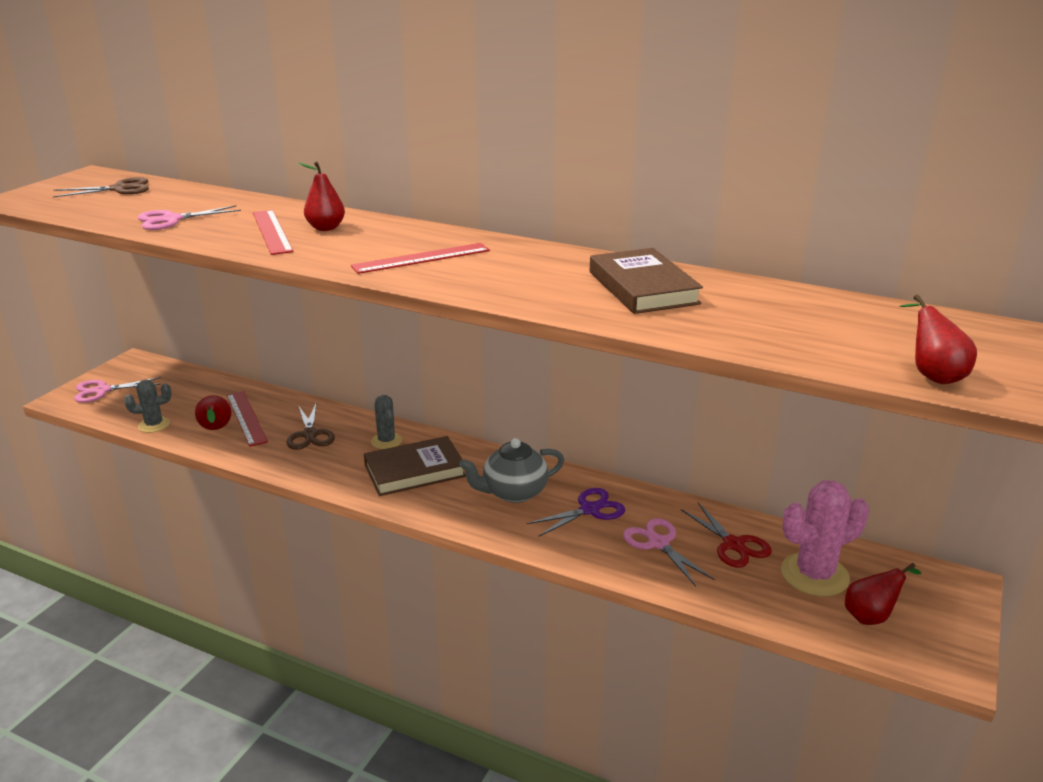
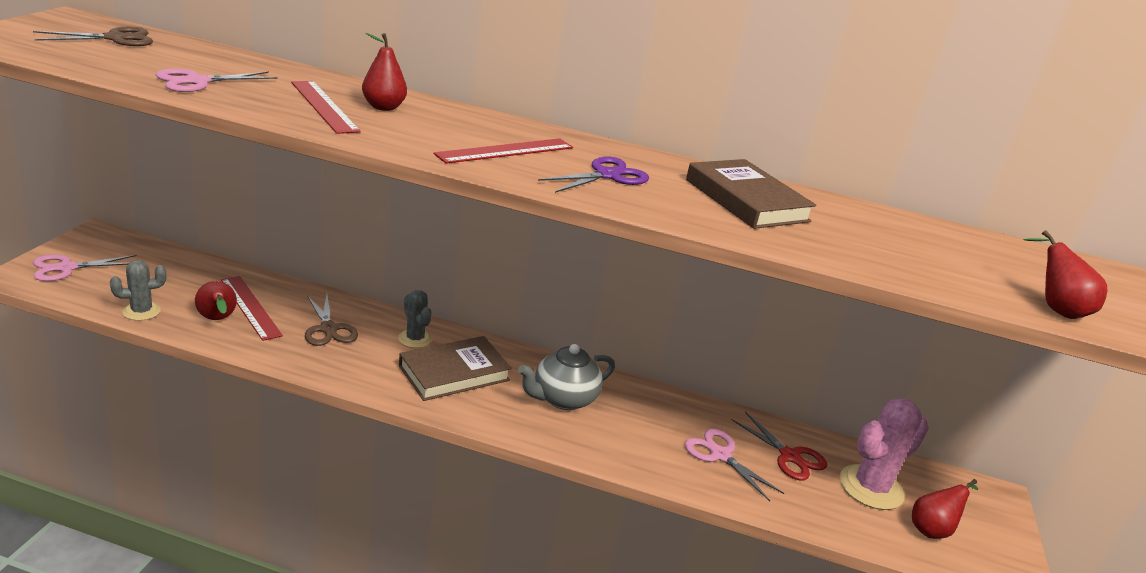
camera: 15 degrees left, 0 degrees up
purple scissors [526,488,625,537] -> purple scissors moved to [538,156,649,193]

